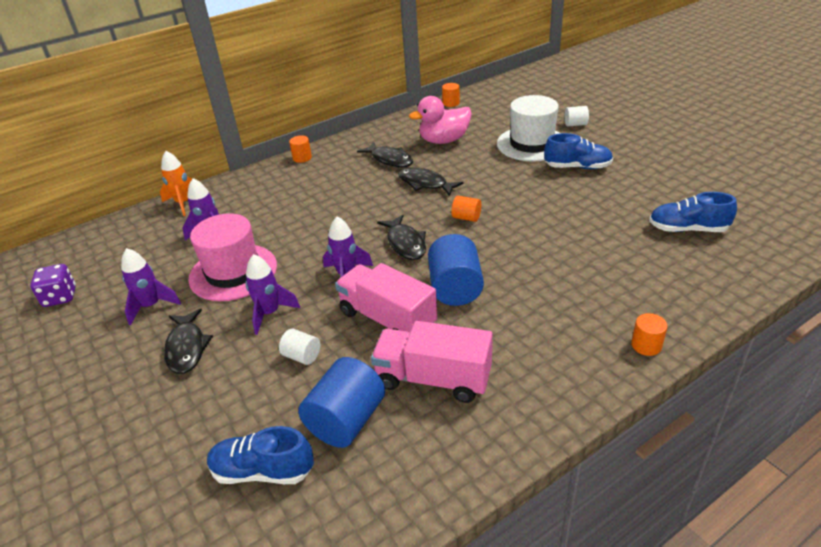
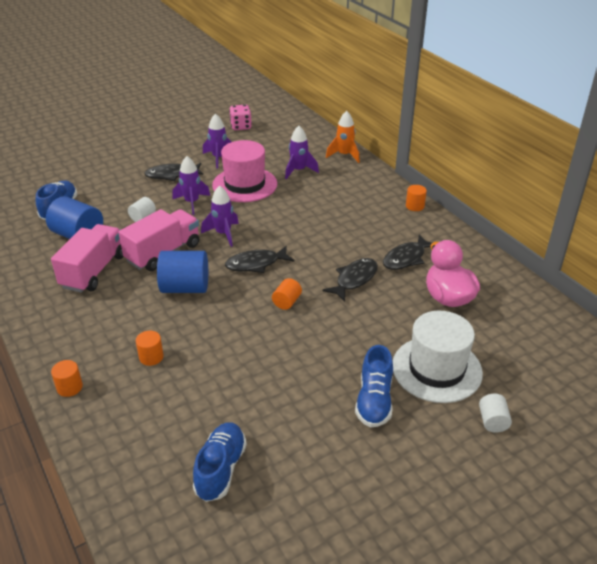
camera: 90 degrees right, 0 degrees up
purple dice [30,264,76,307] -> pink dice [229,104,252,130]
orange cylinder [442,83,460,107] -> orange cylinder moved to [136,331,164,366]

